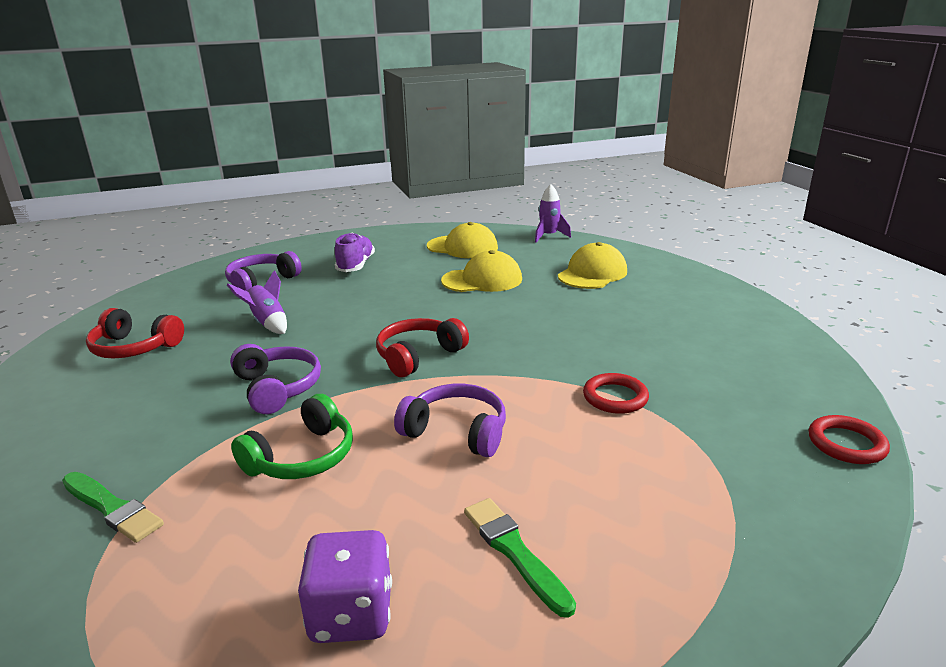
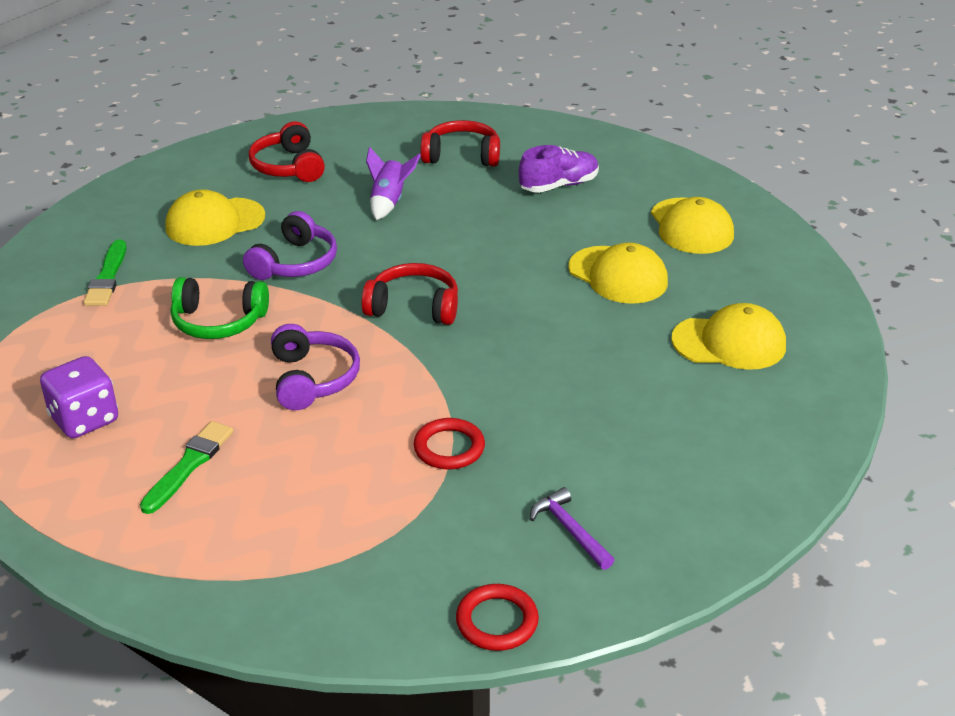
camera: 55 degrees right, 10 degrees up
purple headphones [225,251,302,291] -> red headphones [421,120,500,167]
purple rocket [535,184,571,242] -> none
none -> yellow cap [165,189,265,246]
none -> purple hammer [530,487,614,570]

